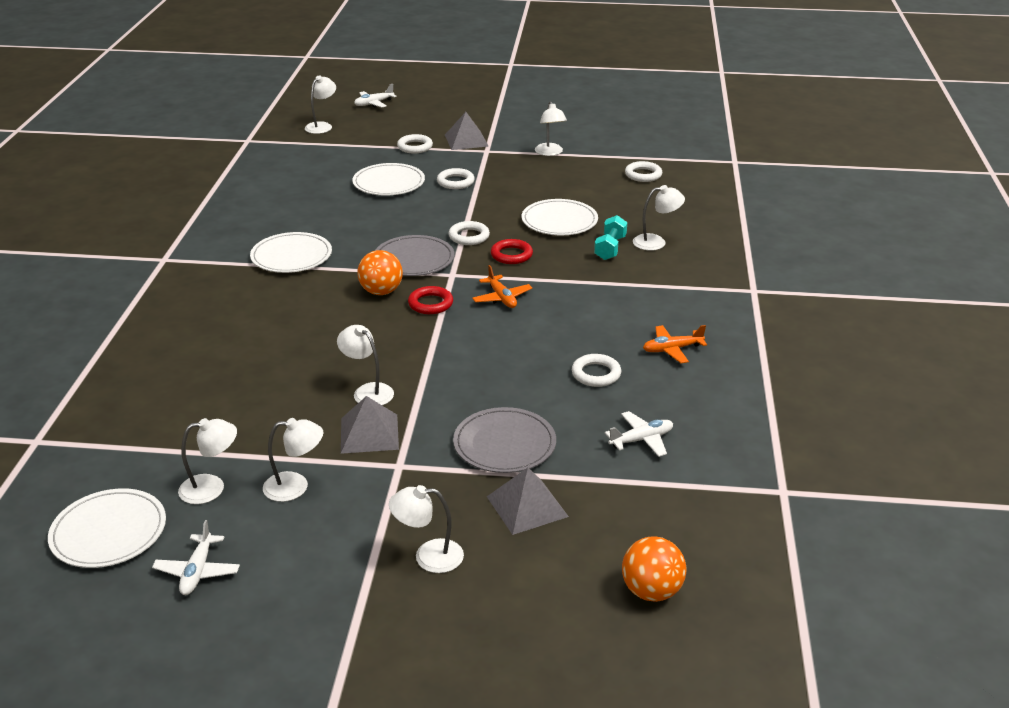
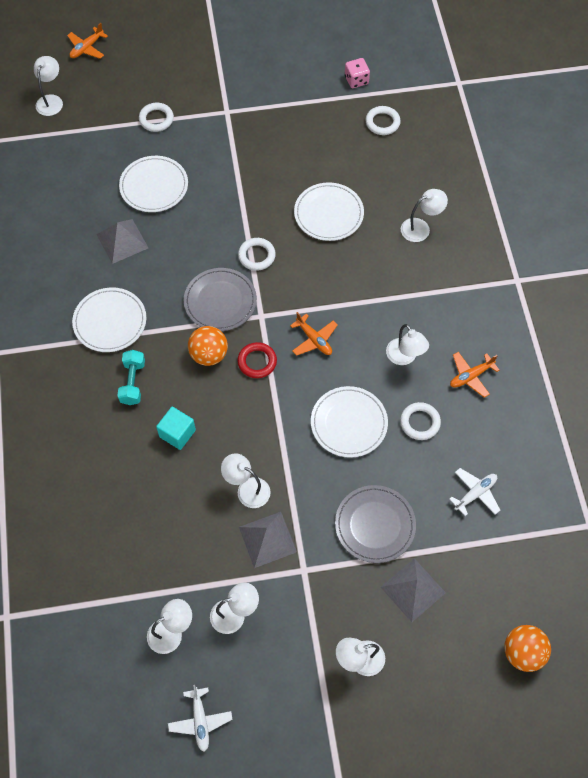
camera: 15 degrees left, 30 degrees up
white plate [48,488,166,568] -> white plate moved to [311,386,388,458]
white plane [354,84,397,108] -> orange plane [67,23,108,59]
white ring [437,168,475,189] -> none
grey pyramid [445,112,489,150] -> grey pyramid moved to [96,219,148,264]
red ring [491,239,533,264] -> none
white lamp [535,101,567,156] -> white lamp moved to [386,324,429,365]
turquoise dumbbell [594,215,627,260] -> turquoise dumbbell moved to [117,350,145,405]
none -> turquoise cube [156,407,196,450]
none -> pink dice [345,58,370,88]

